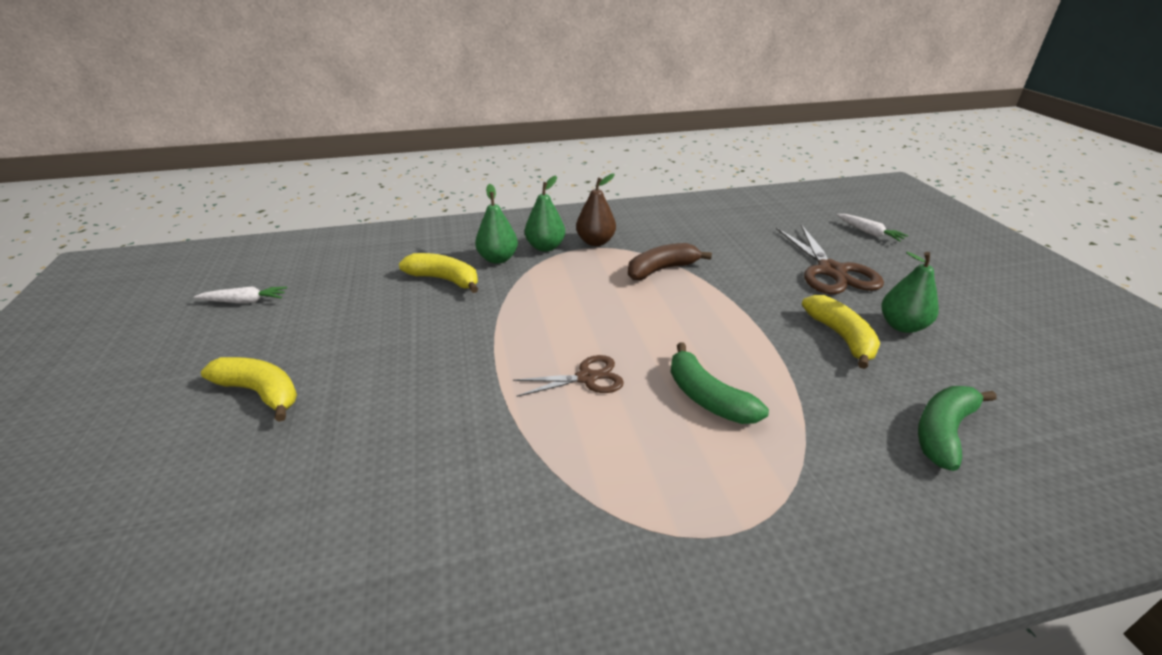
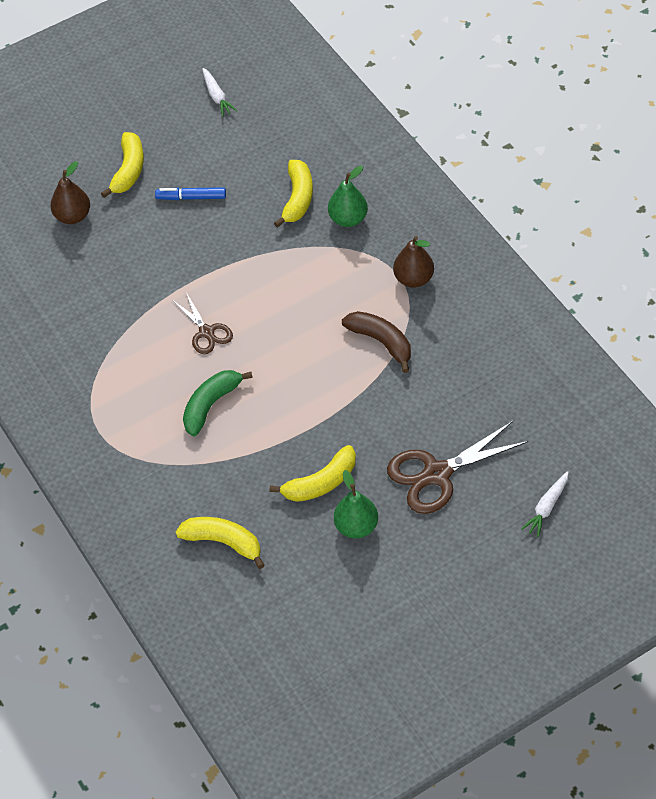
camera: 75 degrees right, 20 degrees up
green pear [525,175,565,252] -> none
green banana [918,386,997,471] -> yellow banana [176,517,265,569]
none -> brown pear [50,161,90,224]
none -> blue marker [155,187,226,200]

